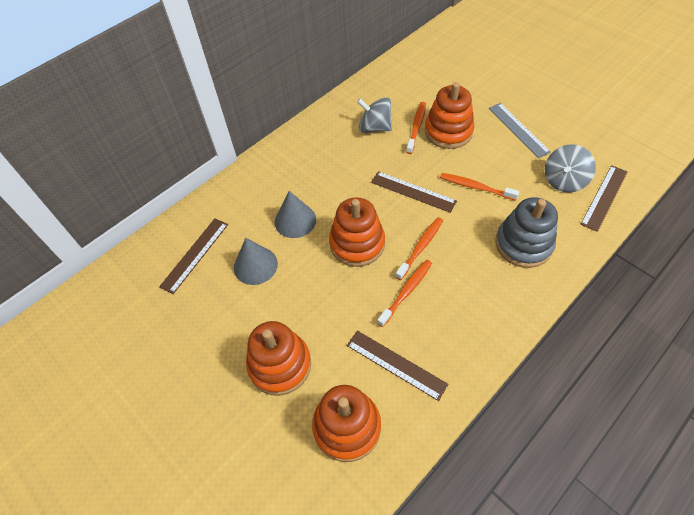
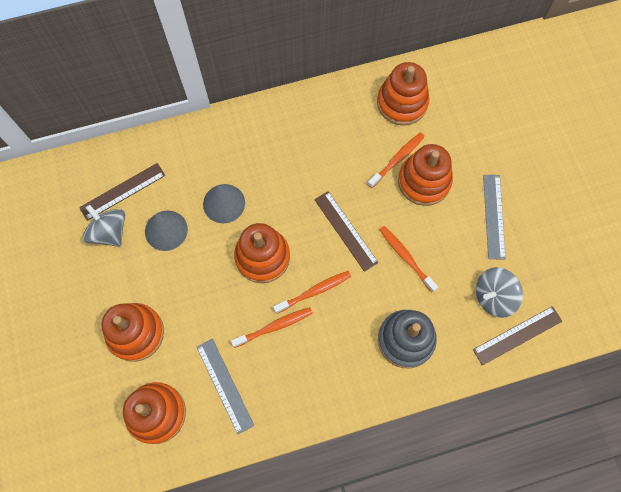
camera: 25 degrees right, 15 degrees up
brown ruler [347,331,448,401] -> grey ruler [197,339,254,434]
grey spinning top [357,97,392,133] -> grey spinning top moved to [83,205,125,247]
none -> orange stacking toy [377,62,430,125]

